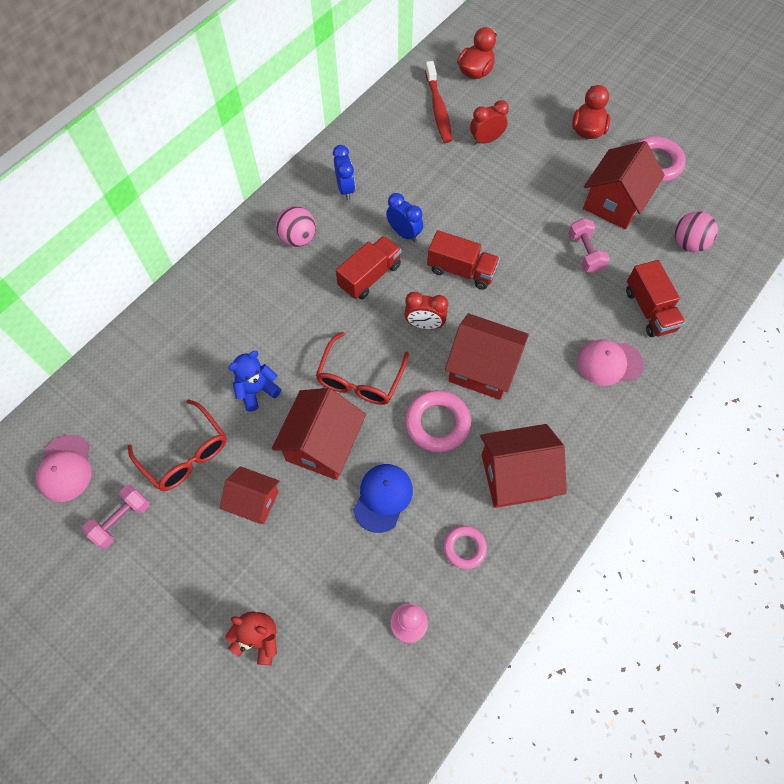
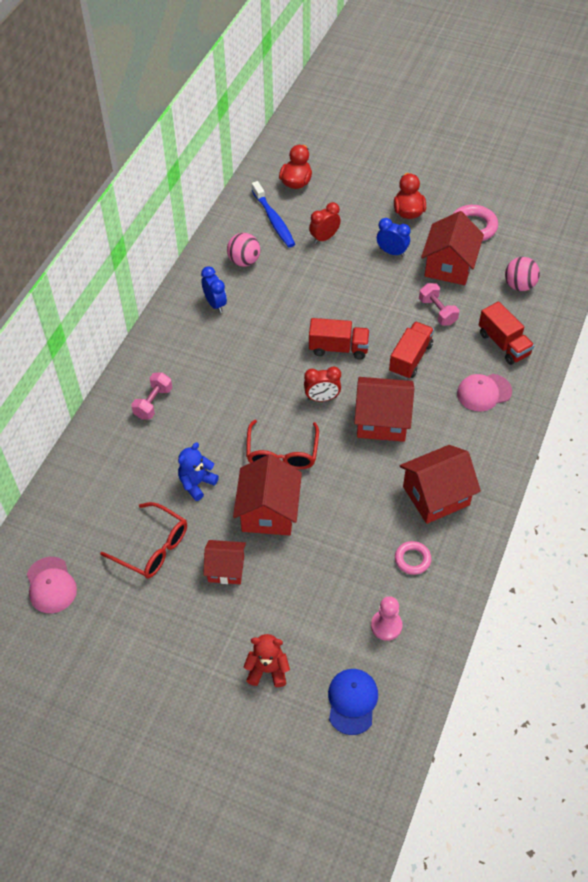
camera: 15 degrees left, 10 degrees down
pink dumbbell [82,485,150,549] -> pink dumbbell moved to [131,372,173,420]
pink ball [276,206,316,247] -> pink ball moved to [227,233,260,267]
red truck [336,236,401,299] -> red truck moved to [389,322,434,379]
blue cap [353,464,413,533] -> blue cap moved to [328,669,378,735]
blue clock [386,193,423,242] -> blue clock moved to [377,218,410,257]
pink ring [405,390,471,453] -> none
red toothbrush [425,61,452,143] -> blue toothbrush [252,181,295,248]

